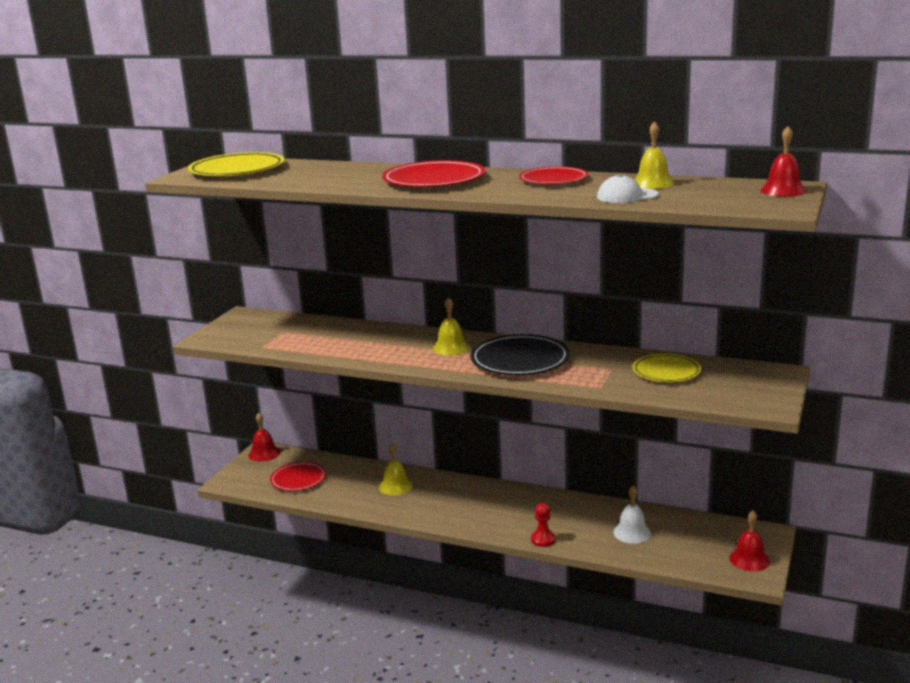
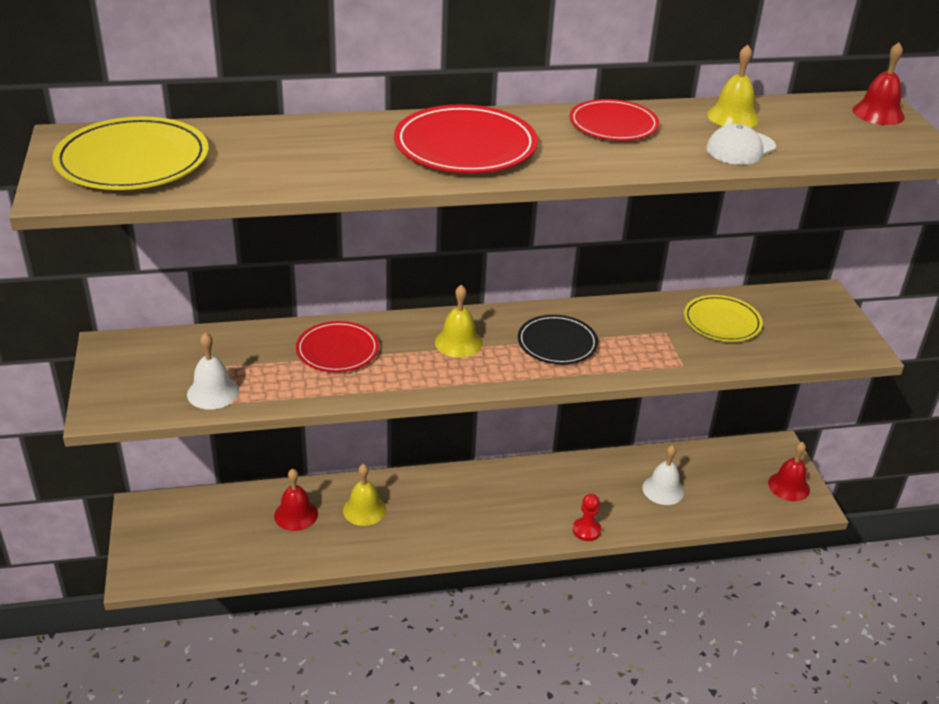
camera: 35 degrees left, 15 degrees up
red bell [249,413,280,462] -> red bell moved to [274,469,318,531]
red plate [270,462,326,491] -> red plate moved to [296,321,379,372]
black plate [470,334,570,375] -> black plate [518,315,598,364], size x0.65
none -> white bell [187,332,239,410]

